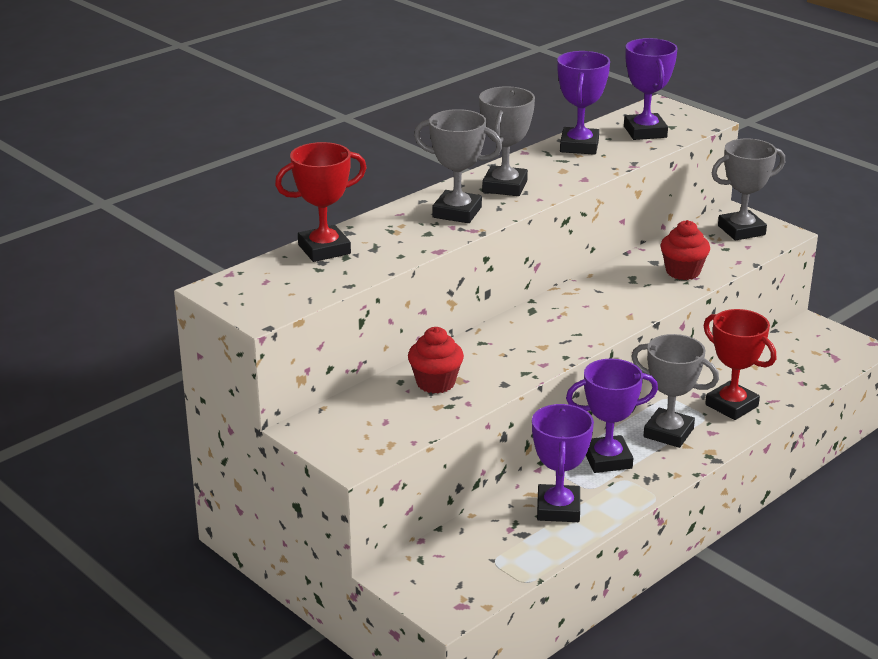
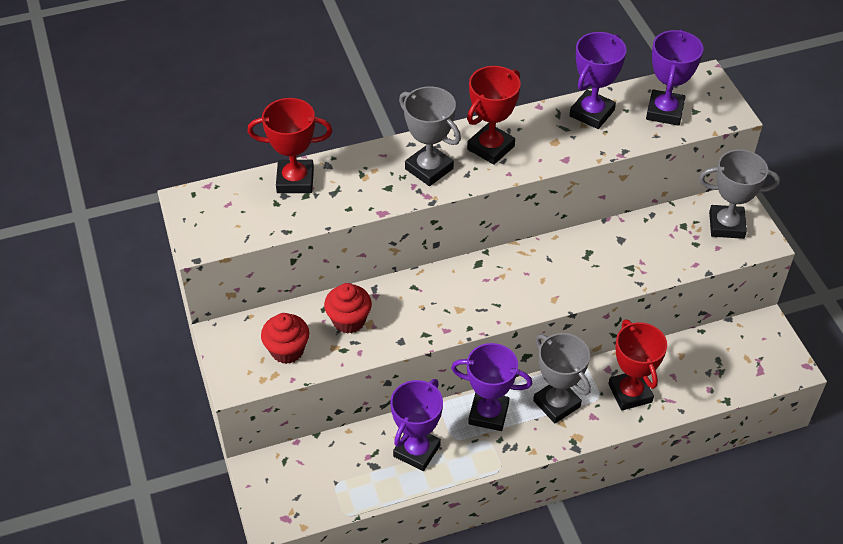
camera: 25 degrees right, 20 degrees up
grey trophy [479,86,535,196] -> red trophy [467,66,521,165]
red cupcake [660,220,710,280] -> red cupcake moved to [261,313,309,364]

